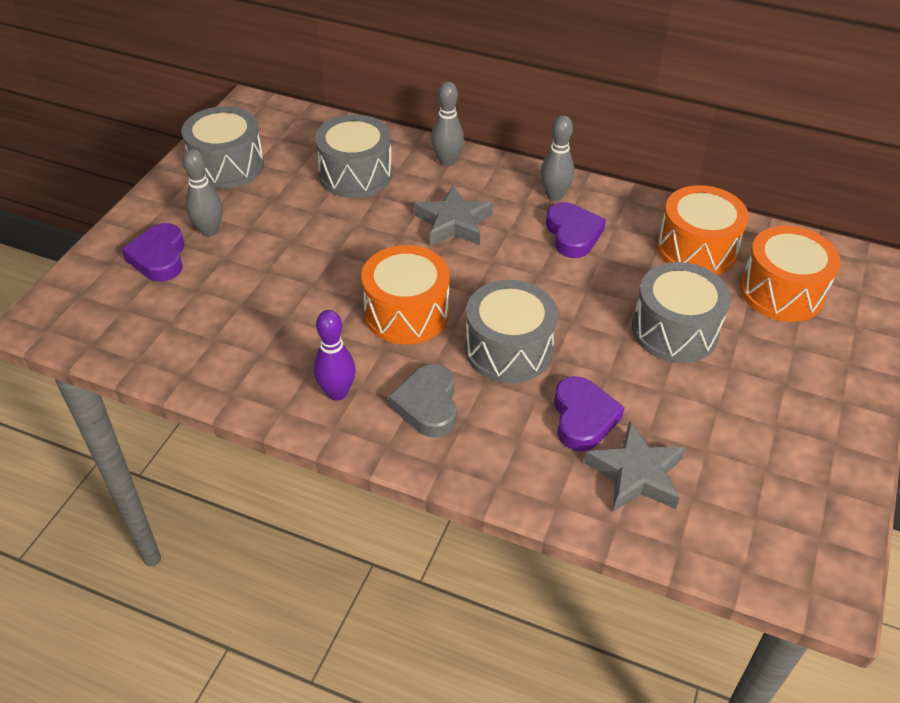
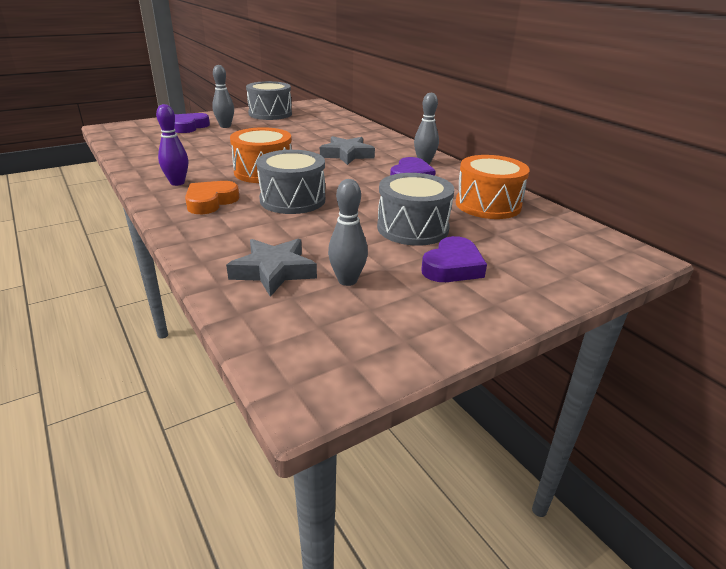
camera: 35 degrees right, 15 degrees down
grey drum [315,115,392,198] -> none
grey heart [389,364,457,438] -> orange heart [185,181,239,214]
grey bowling pin [431,82,464,166] -> grey bowling pin moved to [328,179,368,286]
purple heart [554,376,625,451] -> purple heart moved to [421,236,487,282]
orange drum [740,226,840,322] -> none

